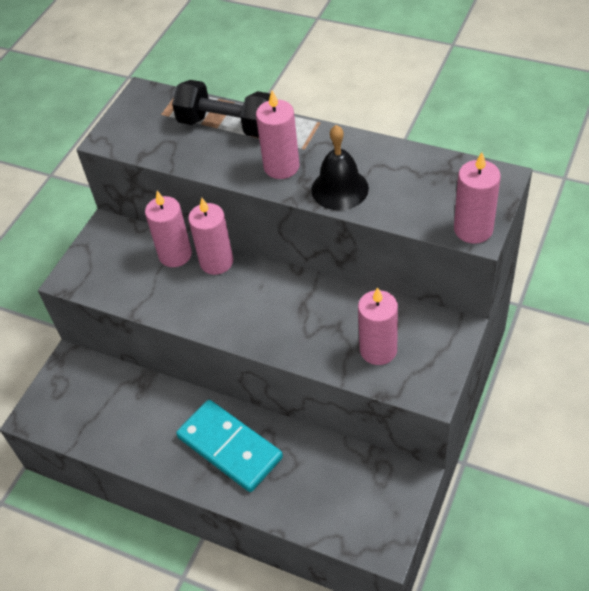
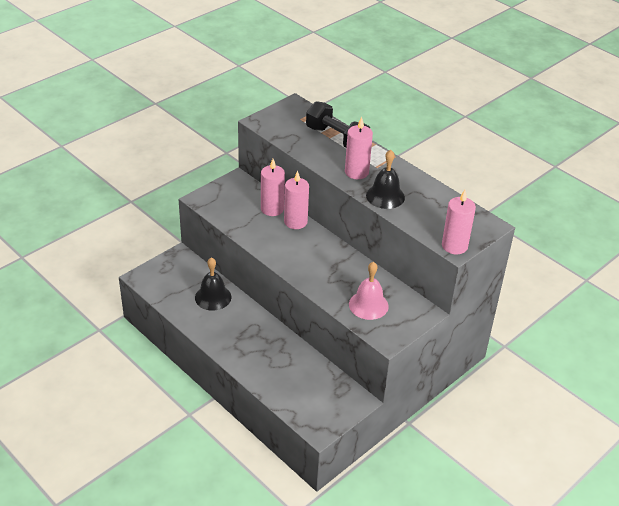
camera: 15 degrees right, 10 degrees down
turquoise domino [176,400,283,492] -> none
pink candle [358,287,398,365] -> pink bell [349,262,389,320]
none -> black bell [195,257,231,311]

